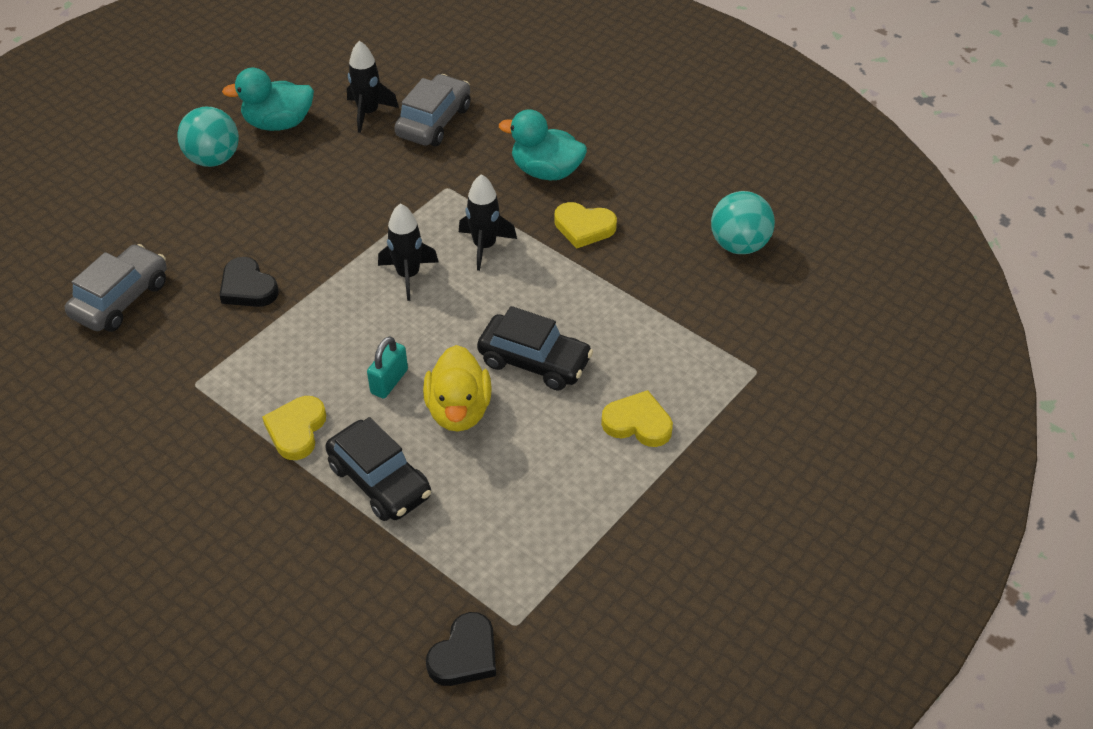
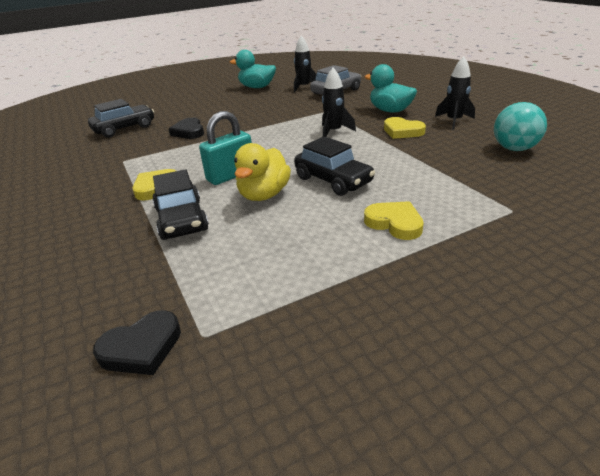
camera: 25 degrees right, 15 degrees down
grey car [65,244,167,332] -> black car [88,99,154,138]
turquoise ball [177,107,239,167] -> none
turquoise padlock [367,336,408,399] -> turquoise padlock [199,111,252,185], size x1.51
black rocket [378,203,438,301] -> black rocket moved to [435,56,475,130]

